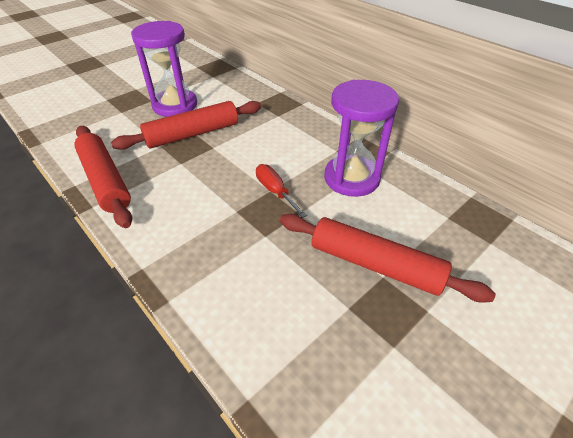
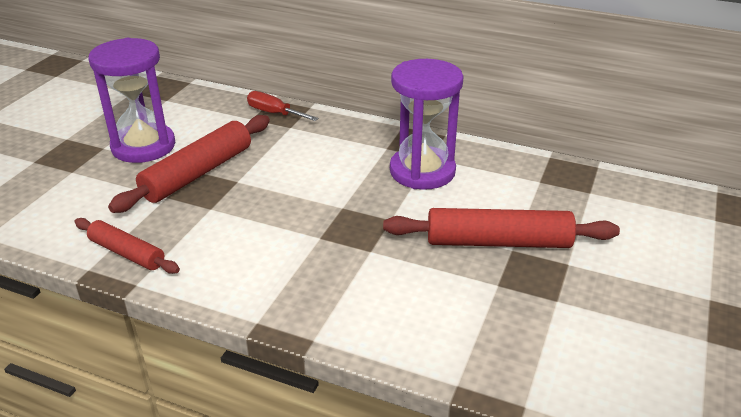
camera: 25 degrees left, 10 degrees down
red rolling pin [74,126,132,228] -> red rolling pin [75,218,180,274], size x0.61
red screwdriver [256,164,307,218] -> red screwdriver moved to [247,91,318,121]

